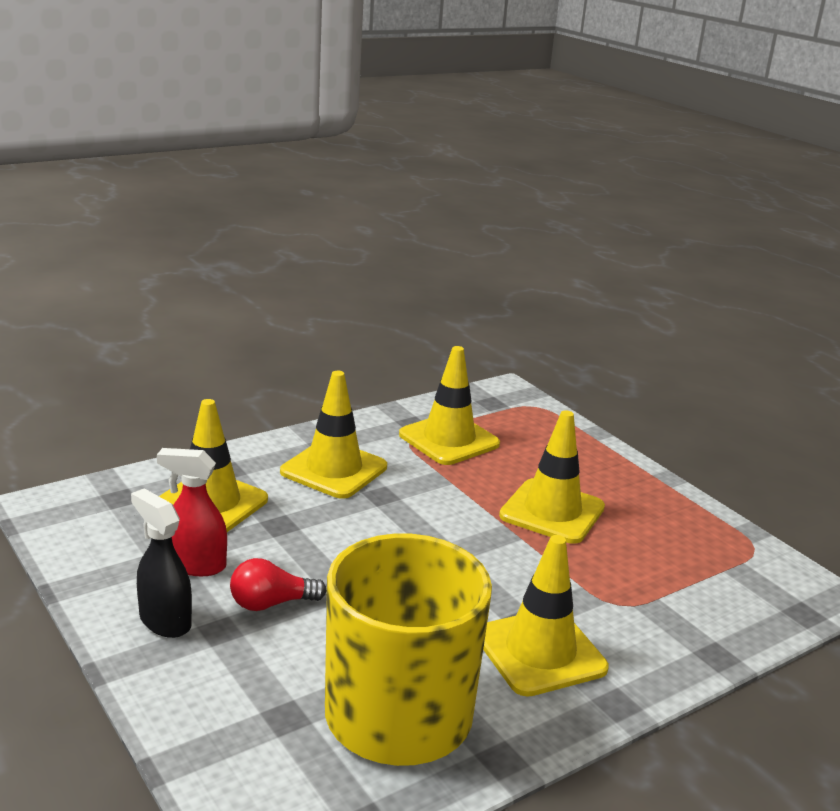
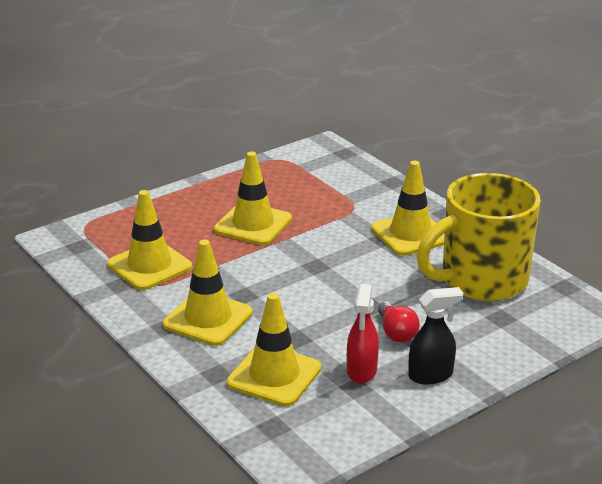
camera: 90 degrees left, 5 degrees up
black spray bottle [131,488,192,638] -> black spray bottle turned 150 degrees counterclockwise [408,287,463,385]

